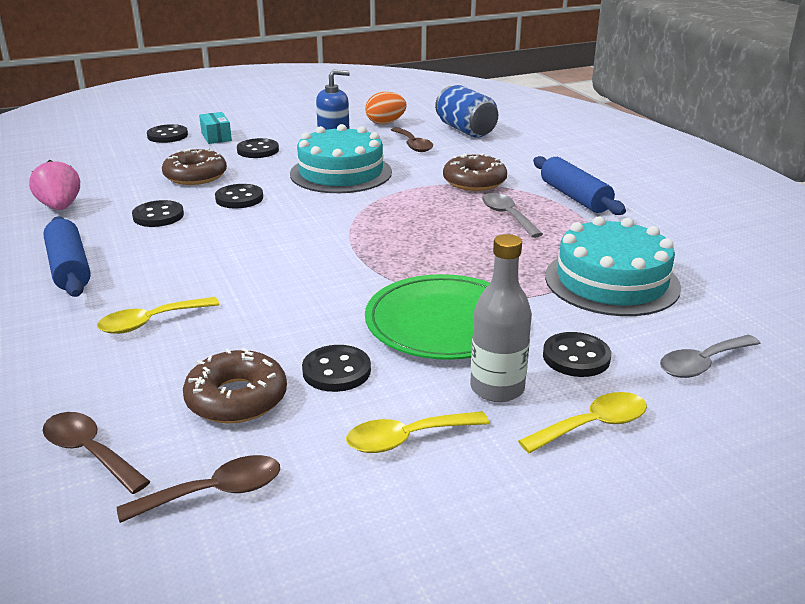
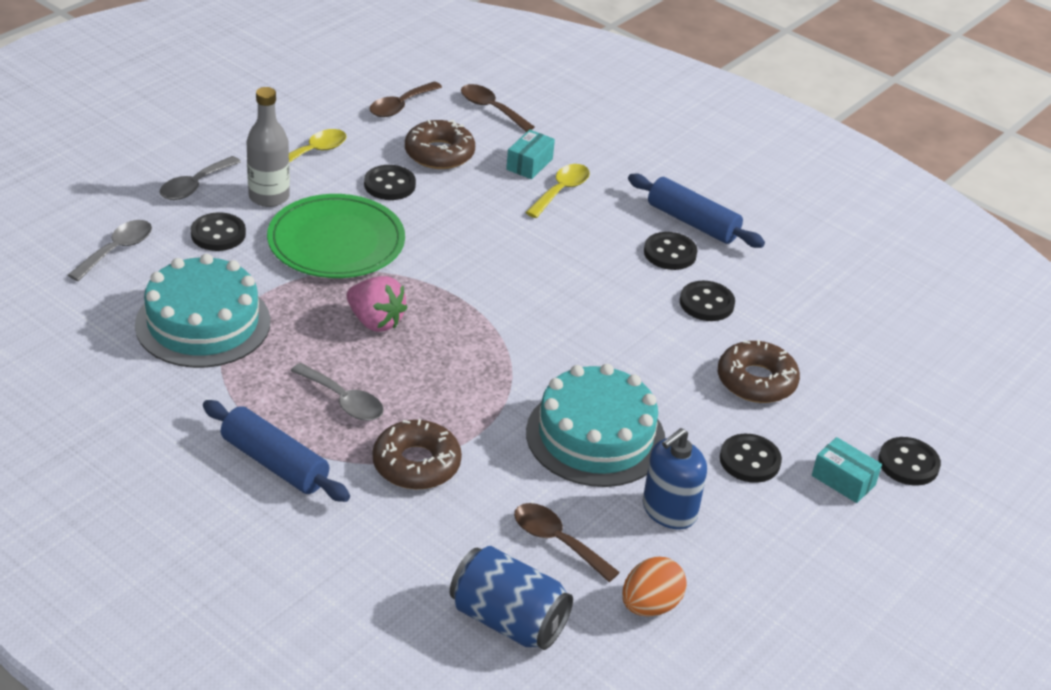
camera: 150 degrees right, 10 degrees up
pink strawberry [29,160,80,210] -> pink strawberry moved to [347,276,408,332]
brown spoon [43,412,151,494] -> brown spoon turned 150 degrees counterclockwise [461,84,534,132]
black button [215,184,263,208] -> black button moved to [644,232,698,270]
yellow spoon [518,392,647,453] -> grey spoon [159,156,241,200]
none -> turquoise box [506,130,555,179]

